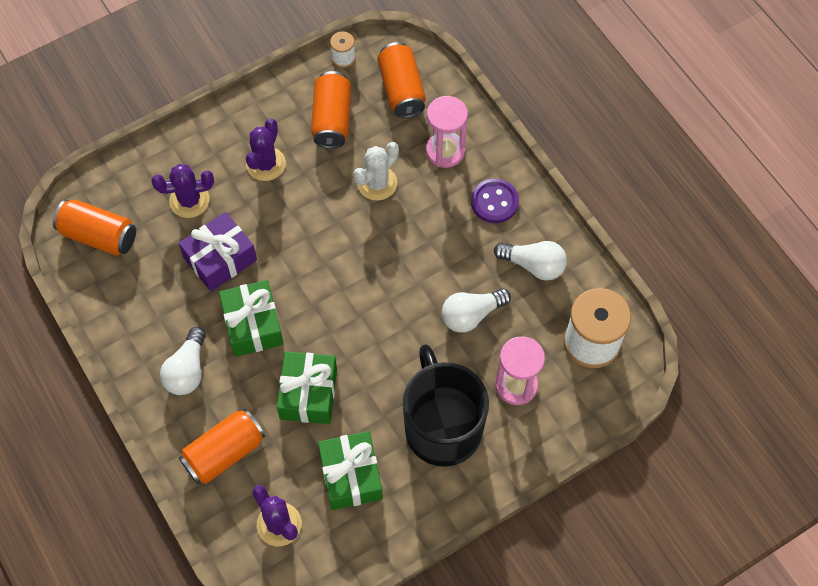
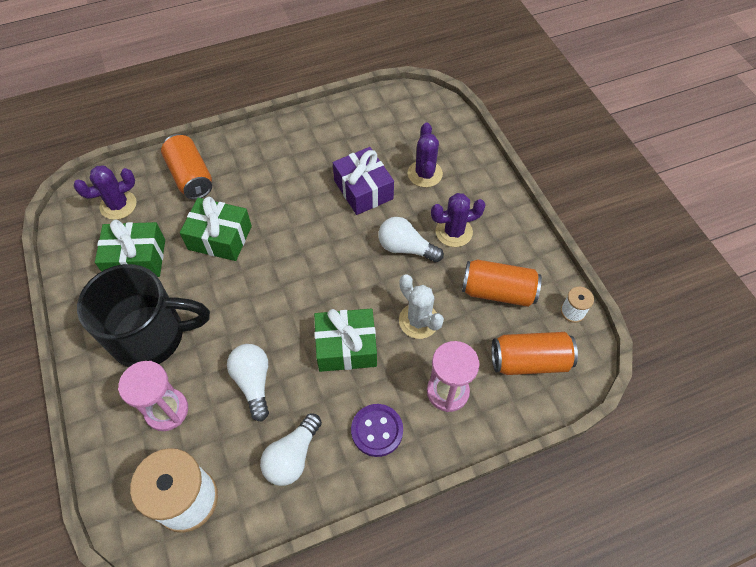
camera: 100 degrees right, 5 degrees down
orange can [53,199,136,256] -> none
white light bulb [160,327,206,395] -> white light bulb moved to [378,217,444,263]
green gift [219,280,284,357] -> green gift moved to [314,309,377,372]
purple cactus [246,118,286,181] -> purple cactus turned 45 degrees counterclockwise [431,193,486,247]

